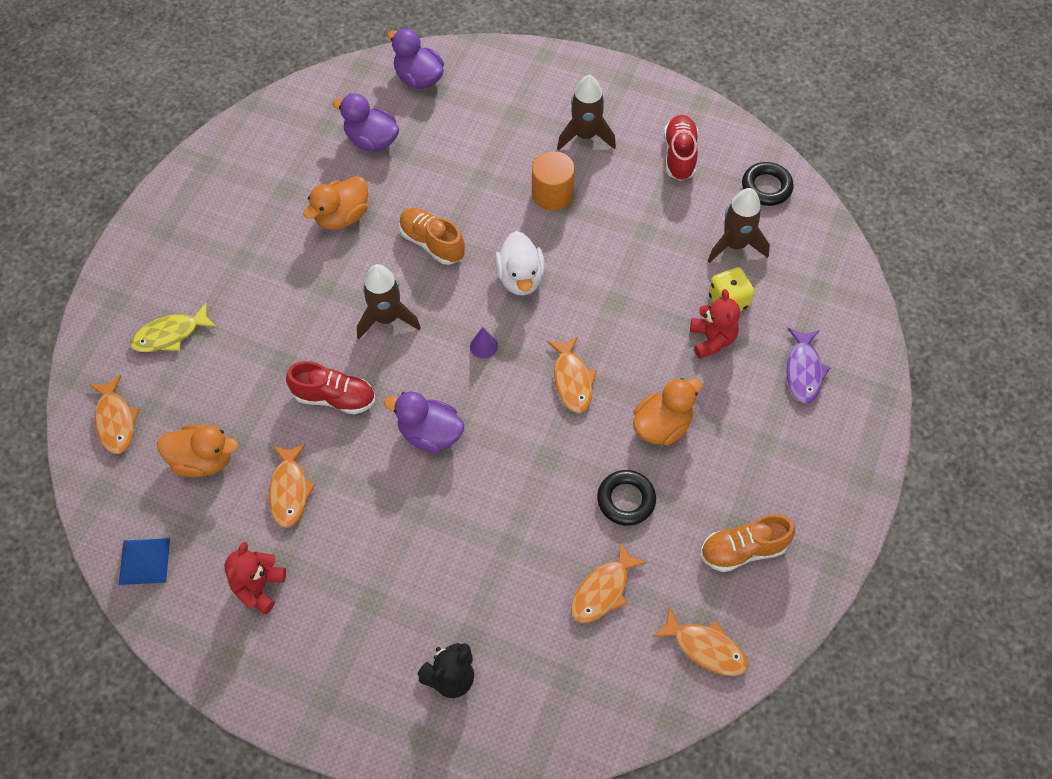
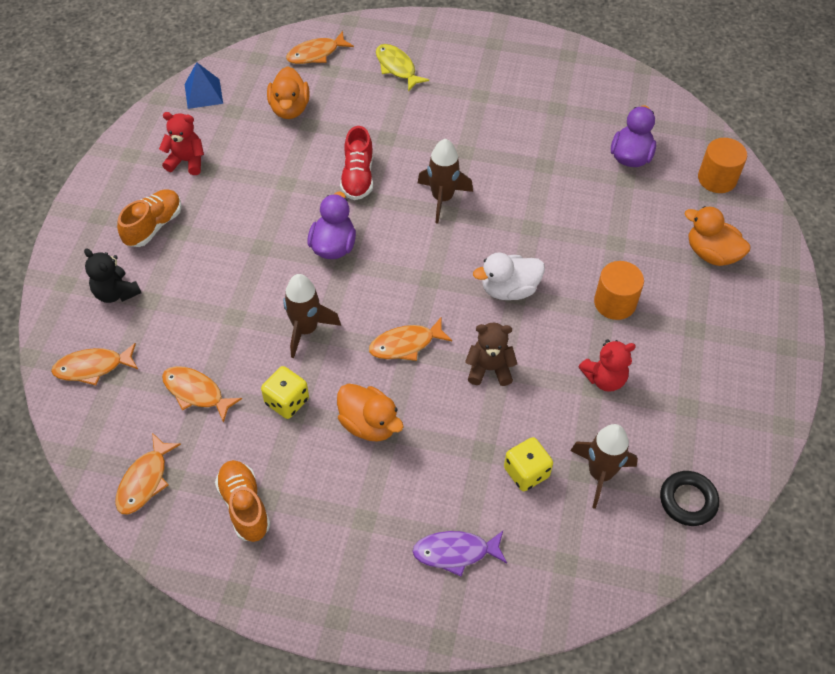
camera: 80 degrees right, 5 degrees down
orange fish [269,444,316,528] -> orange fish moved to [51,343,138,385]
orange duck [303,176,368,230] -> orange duck moved to [685,206,751,266]
purple duck [388,28,444,89] -> orange cylinder [698,138,747,193]
orange shoe [399,208,465,265] -> orange shoe moved to [117,189,182,247]
purple cone [470,327,498,359] -> none
brown rocket [557,75,616,151] -> brown rocket moved to [283,274,341,358]
black ring [597,470,656,526] -> yellow dice [261,366,309,419]
red shoe [664,115,698,181] -> none
red teddy bear [690,289,740,359] -> red teddy bear moved to [578,339,636,392]
none -> brown teddy bear [465,322,517,386]

